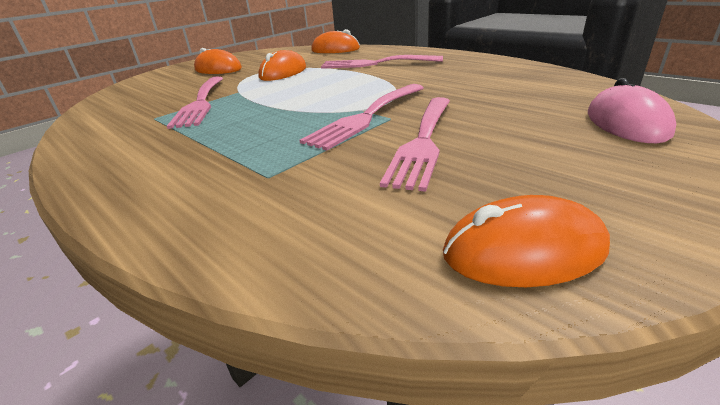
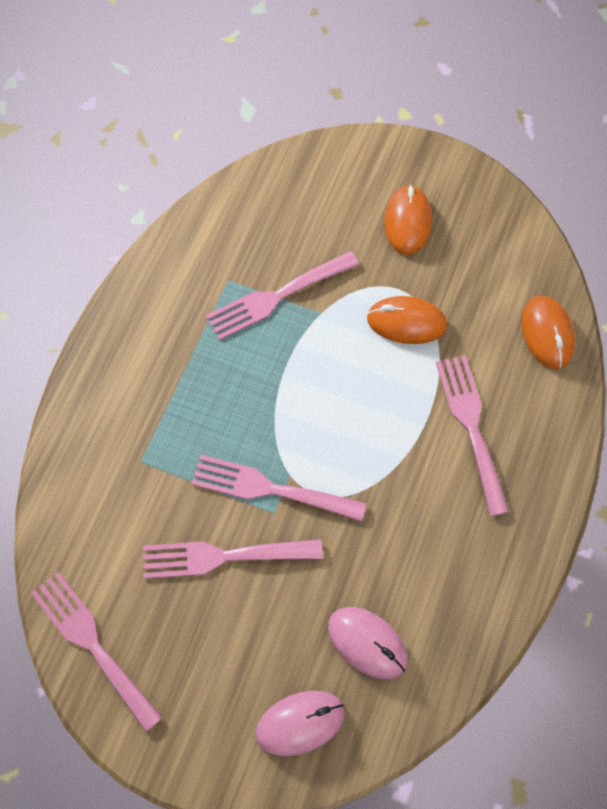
camera: 65 degrees right, 35 degrees up
orange mouse [443,195,610,287] -> pink fork [31,572,163,732]
none -> pink mouse [328,607,408,679]

